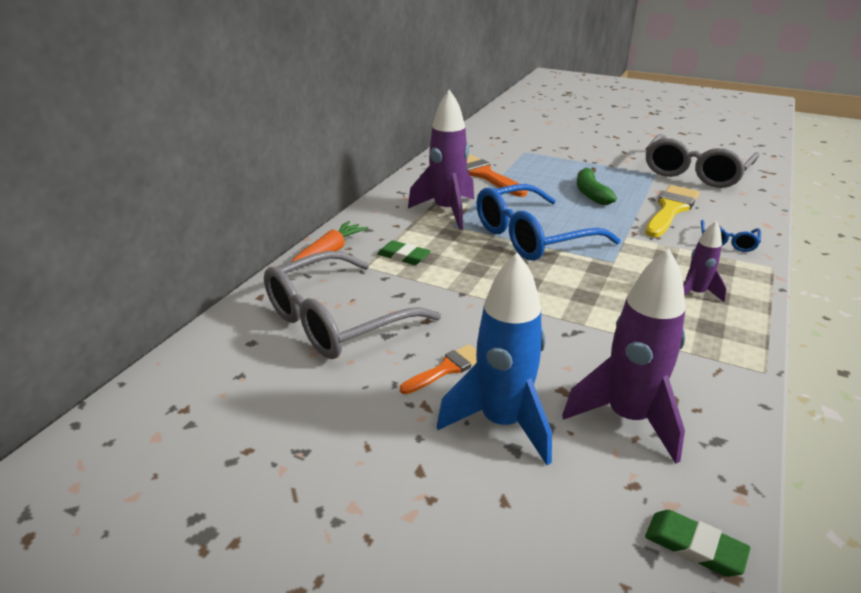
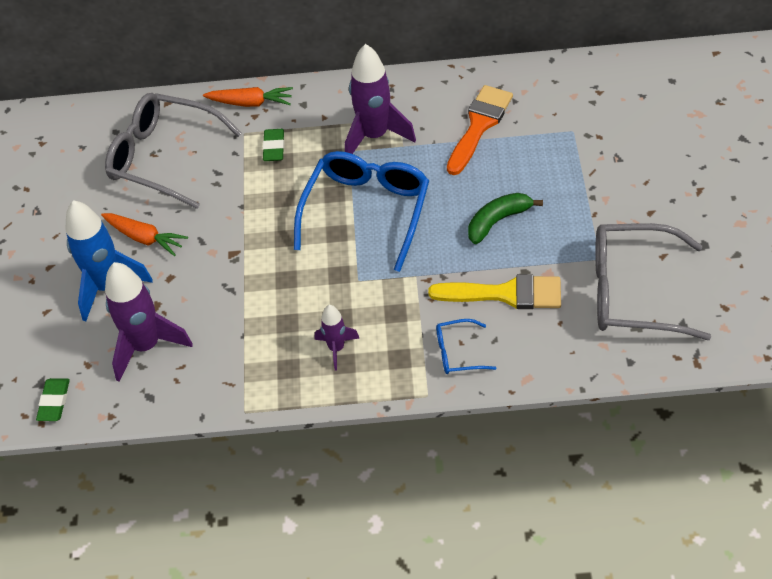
camera: 65 degrees right, 20 degrees up
orange brush [400,344,477,394] -> orange carrot [101,213,188,256]
blue glasses [476,184,620,261] -> blue glasses turned 75 degrees clockwise [294,151,429,272]

